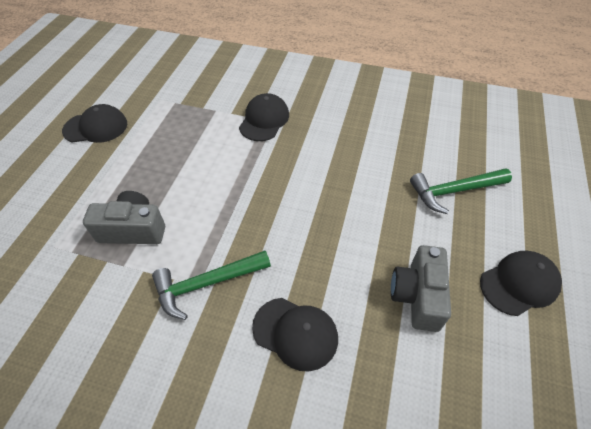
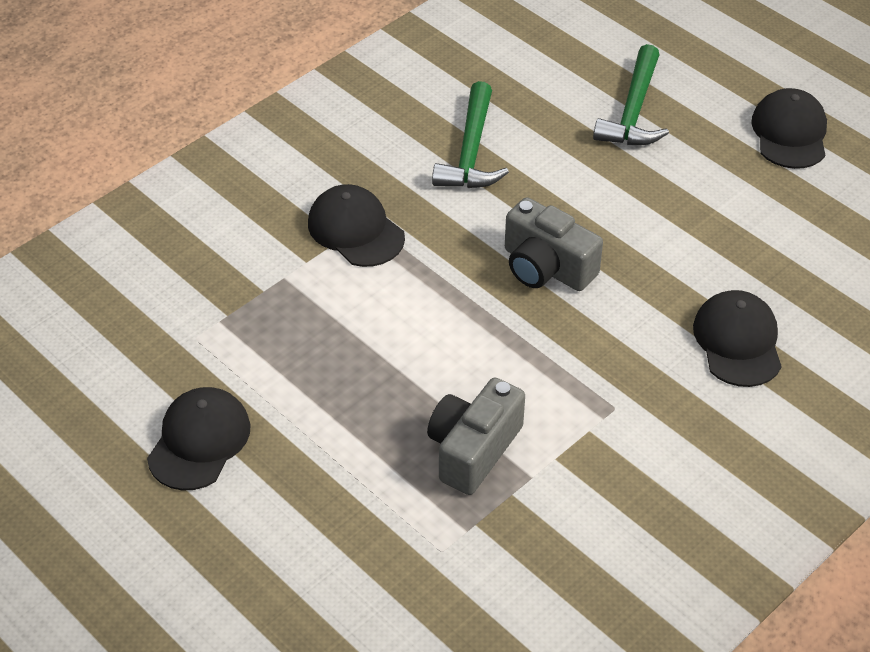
camera: 60 degrees left, 5 degrees down
green hammer [152,251,271,320] -> green hammer moved to [432,81,509,188]
black cap [252,298,338,371] -> black cap turned 60 degrees counterclockwise [693,290,782,387]
grey camera [391,245,451,332] -> grey camera moved to [505,197,603,291]

